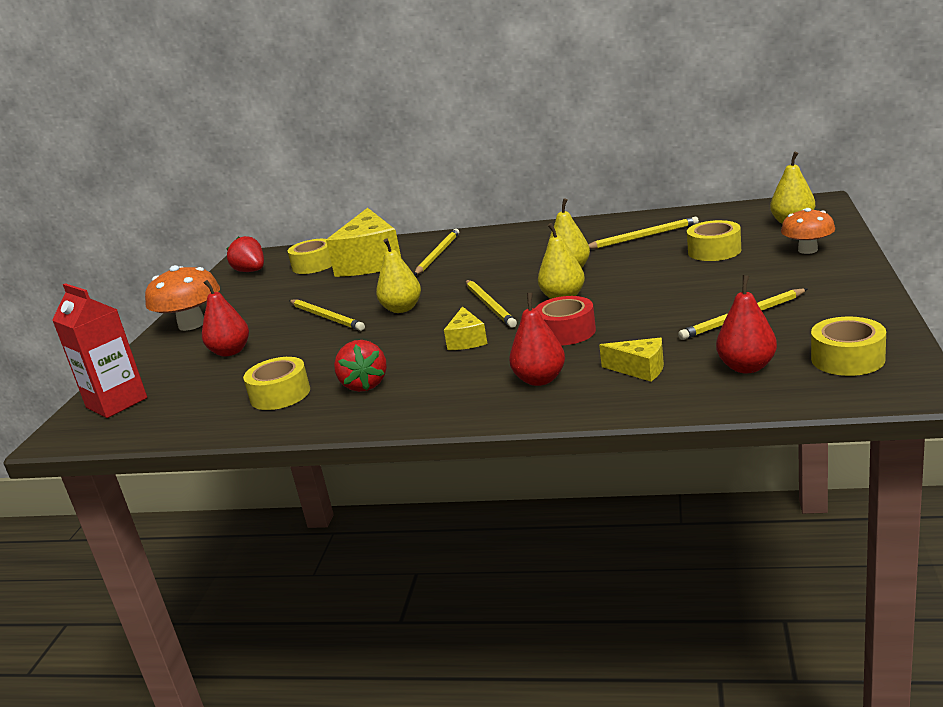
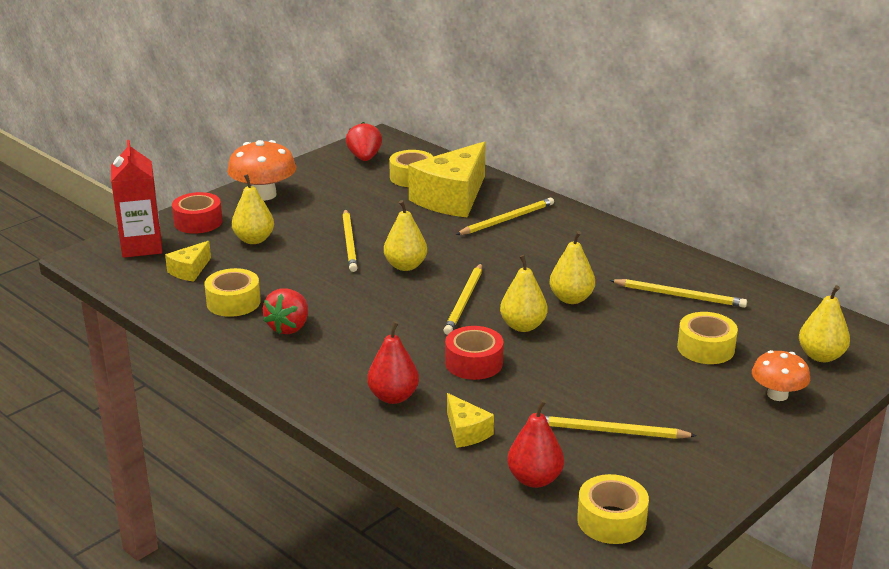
camera: 30 degrees right, 5 degrees up
red pear [202,280,249,357] -> yellow pear [232,174,274,244]
yellow cheese [444,306,487,350] -> yellow cheese moved to [165,241,211,282]
none -> red tape [172,192,223,234]

